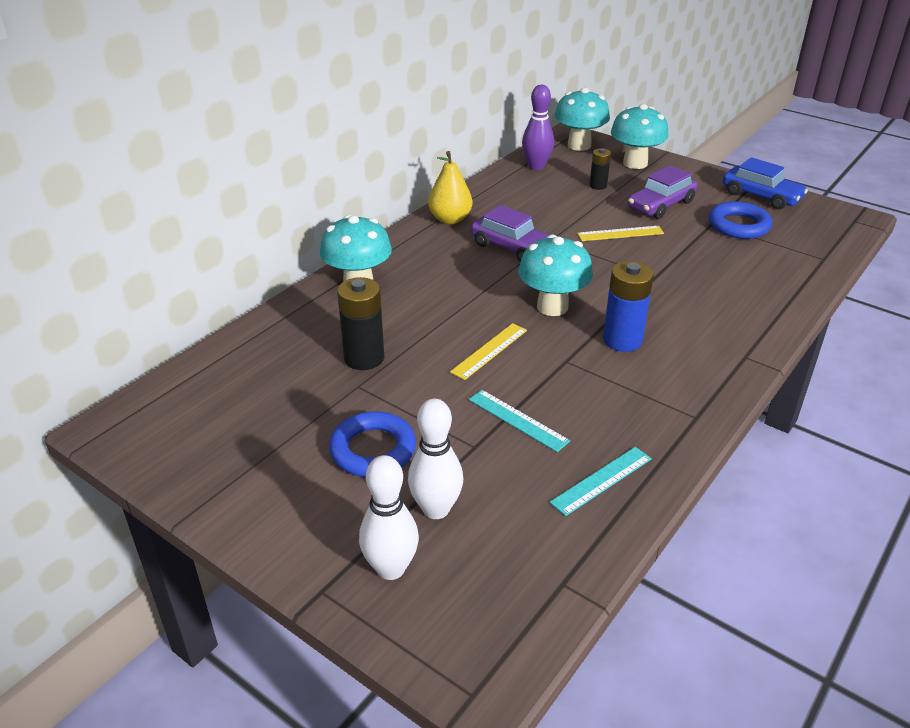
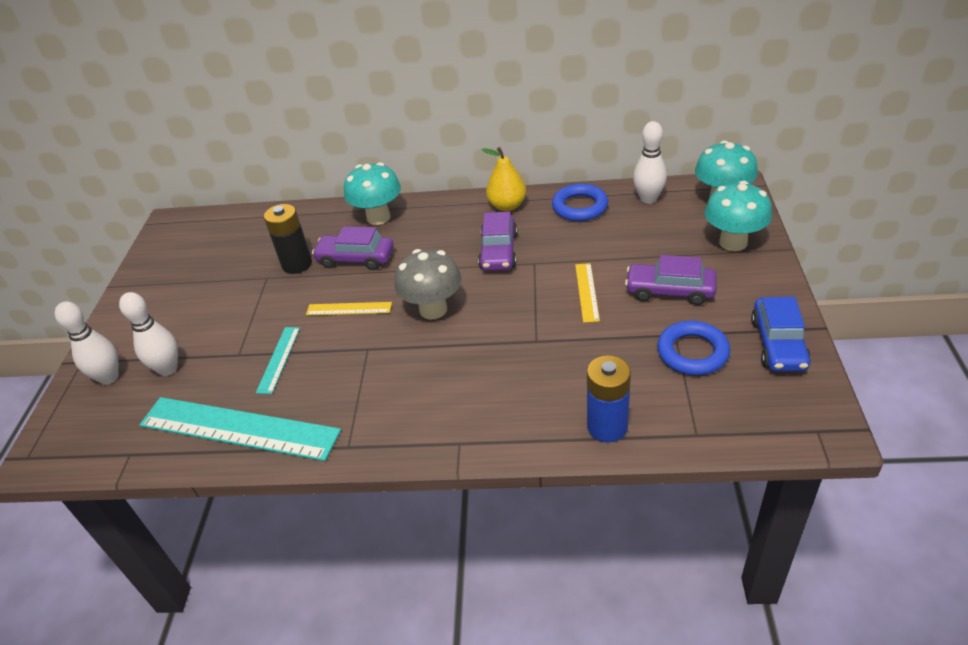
camera: 60 degrees right, 5 degrees up
blue ring [329,411,416,477] -> blue ring moved to [552,184,608,221]
turquoise mushroom [518,235,593,316] -> grey mushroom [395,249,462,319]
purple bowling pin [522,85,554,170] -> white bowling pin [633,121,667,204]
turquoise ruler [550,447,652,516] -> turquoise ruler [140,397,341,461], size x2.13
yellow ruler [577,226,664,241] -> yellow ruler turned 45 degrees clockwise [575,263,600,323]
black battery [590,148,611,190] -> none
blue battery [603,261,654,352] -> blue battery moved to [587,356,631,443]
none -> purple car [312,226,394,270]

